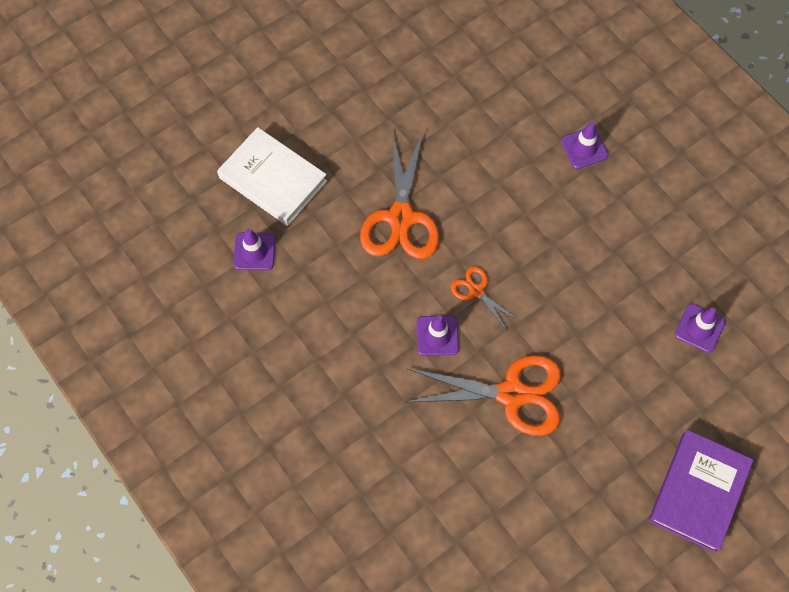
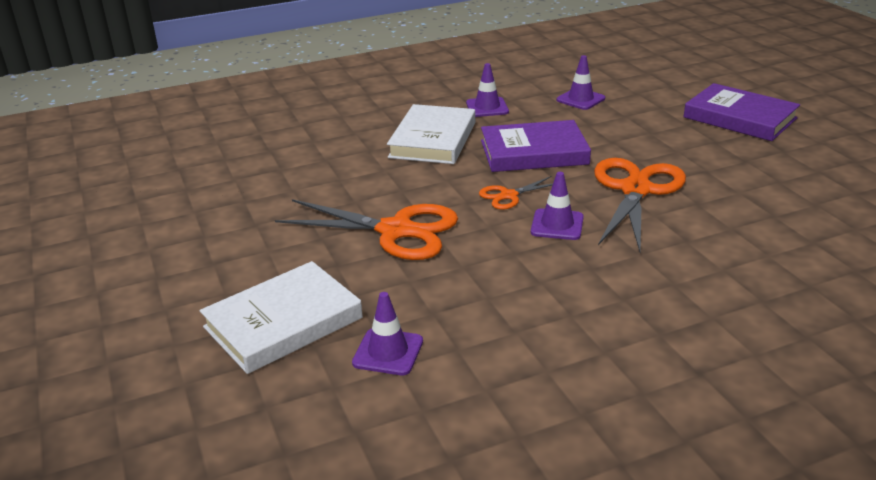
camera: 75 degrees left, 35 degrees down
purple traffic cone [560,122,609,169] -> purple traffic cone moved to [466,63,509,117]
none -> white book [387,104,475,164]
none -> purple book [481,120,591,172]

